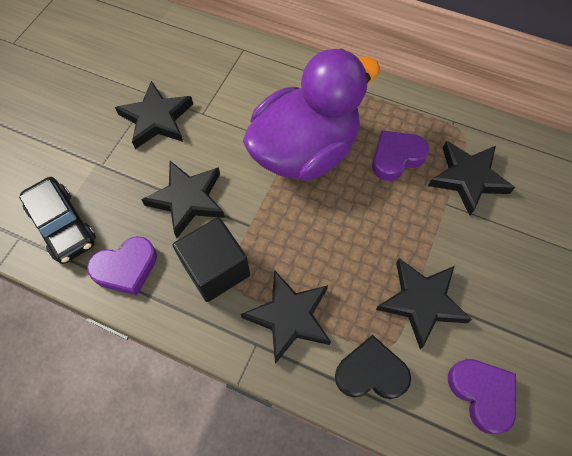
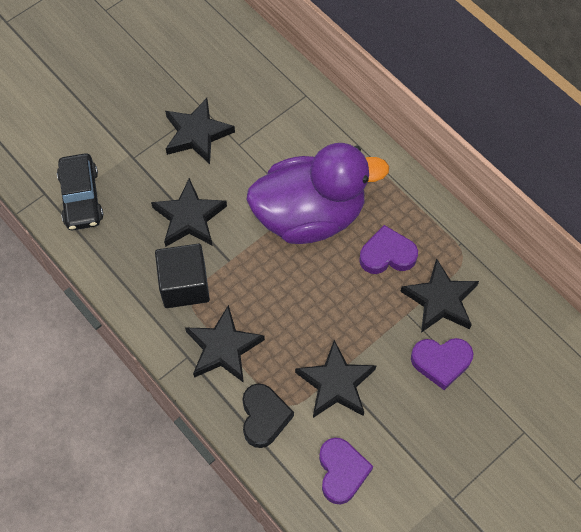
camera: 25 degrees right, 0 degrees up
purple heart [87,236,157,296] -> purple heart moved to [411,338,473,390]
black heart [335,335,411,399] -> black heart turned 60 degrees clockwise [242,383,294,448]

